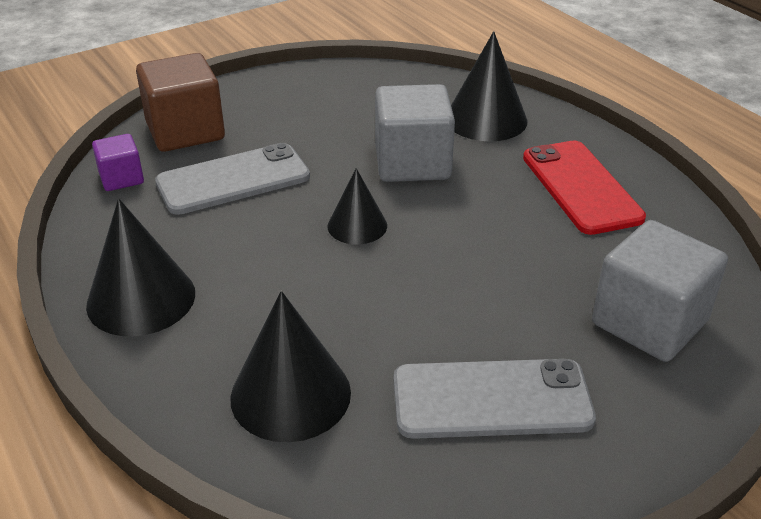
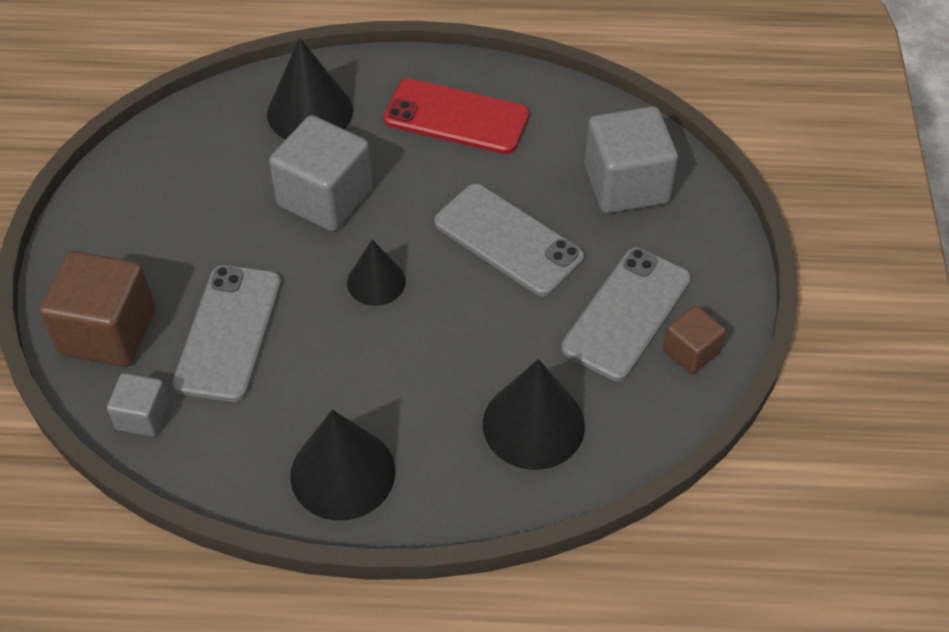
camera: 55 degrees left, 15 degrees up
purple cube [92,134,144,191] -> grey cube [107,373,170,437]
none -> grey phone [434,184,584,297]
none -> brown cube [663,305,726,374]

